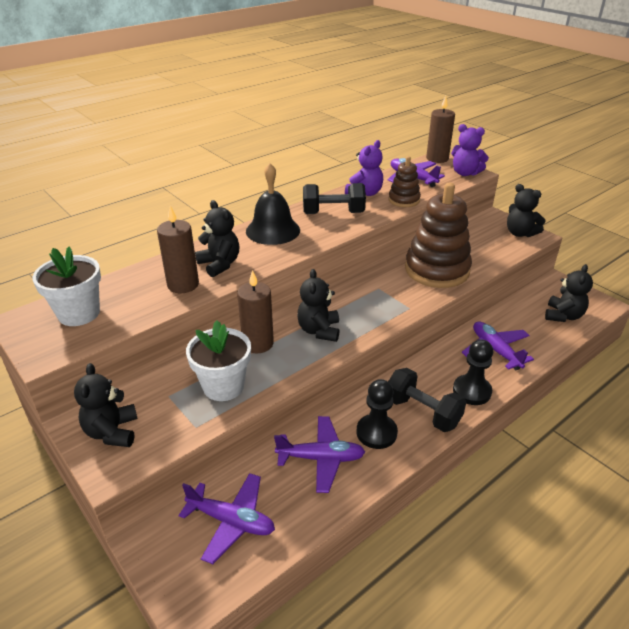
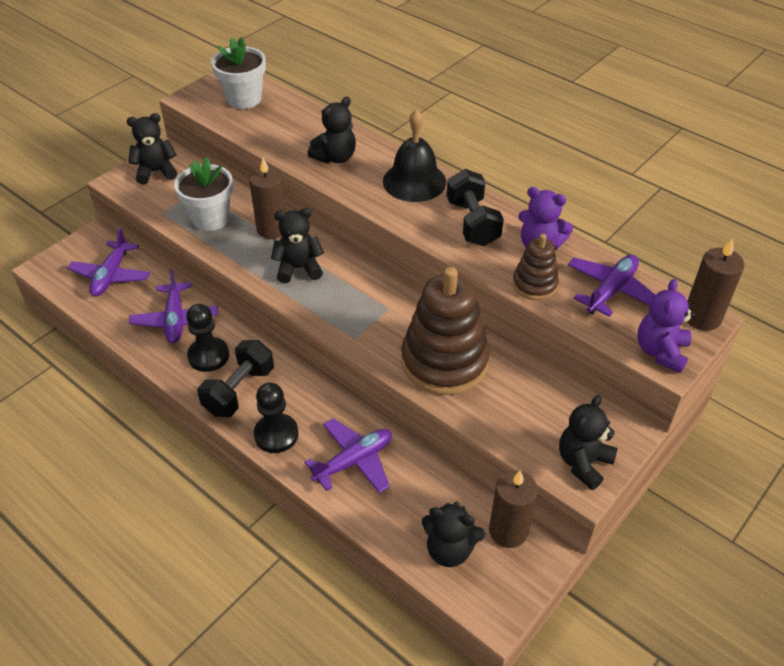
camera: 80 degrees right, 10 degrees up
brown candle [157,206,199,293] -> brown candle moved to [489,470,538,548]

